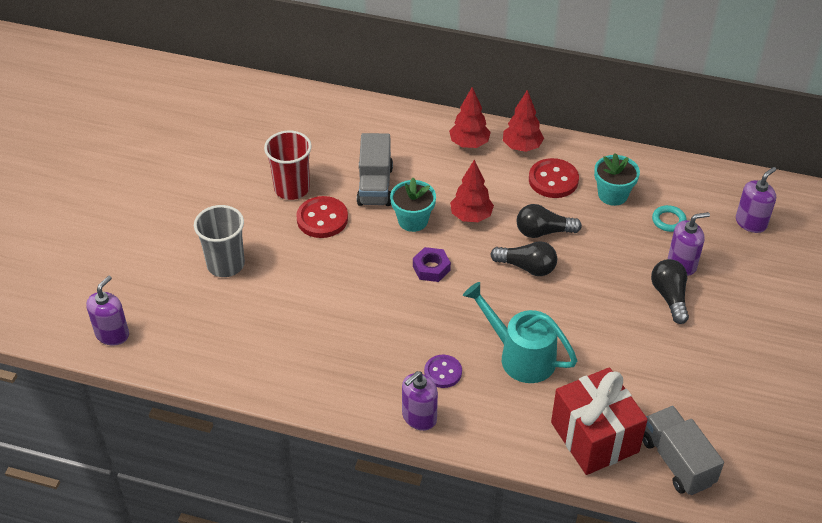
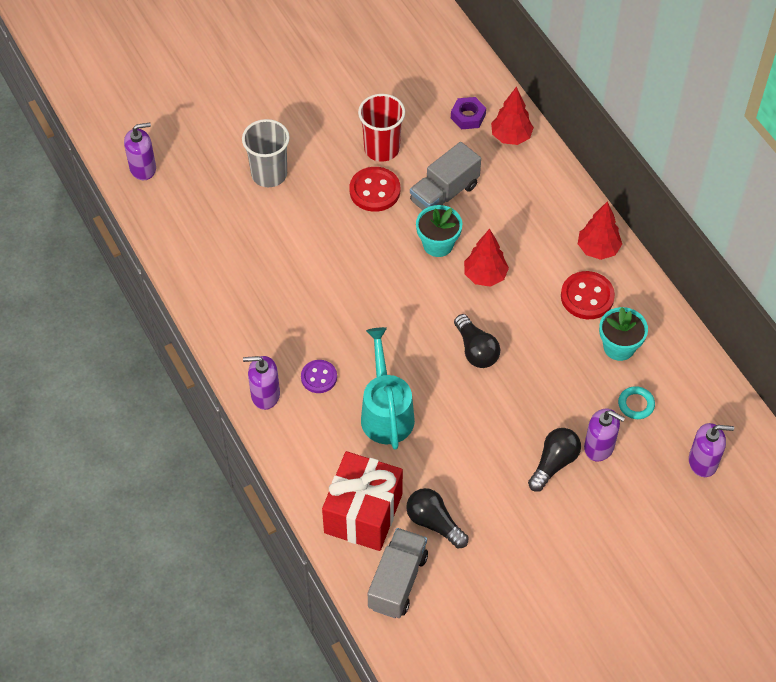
camera: 45 degrees right, 10 degrees up
purple nut [413,247,451,282] -> purple nut moved to [451,97,486,129]
red tree [449,87,491,148] -> red tree moved to [491,87,534,145]
black light bulb [517,204,582,238] -> black light bulb moved to [406,488,468,549]

